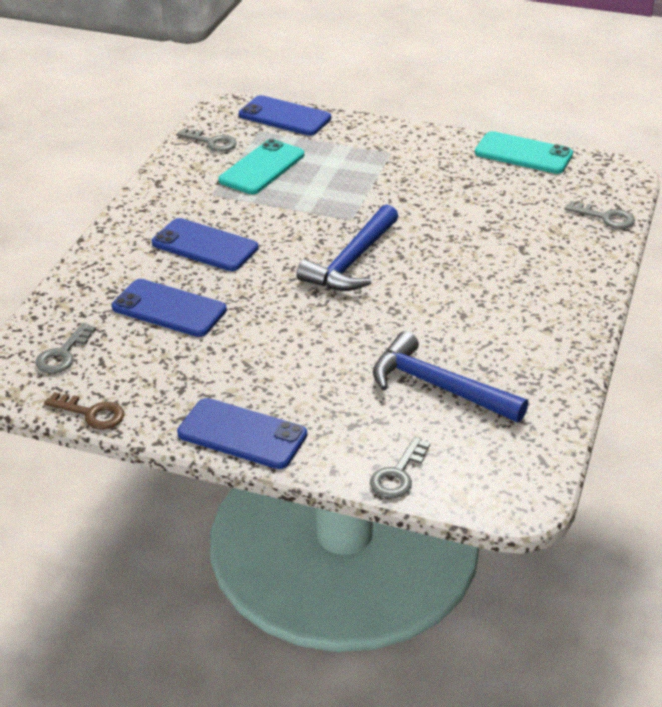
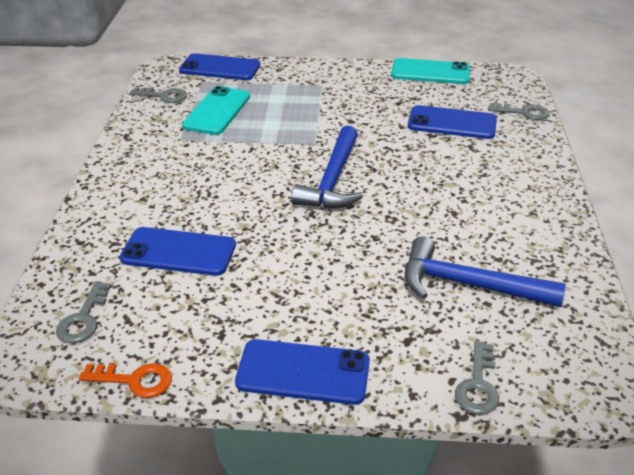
camera: 15 degrees left, 0 degrees up
brown key [44,392,124,430] -> orange key [79,363,172,398]
blue phone [152,218,258,271] -> blue phone moved to [408,105,497,139]

